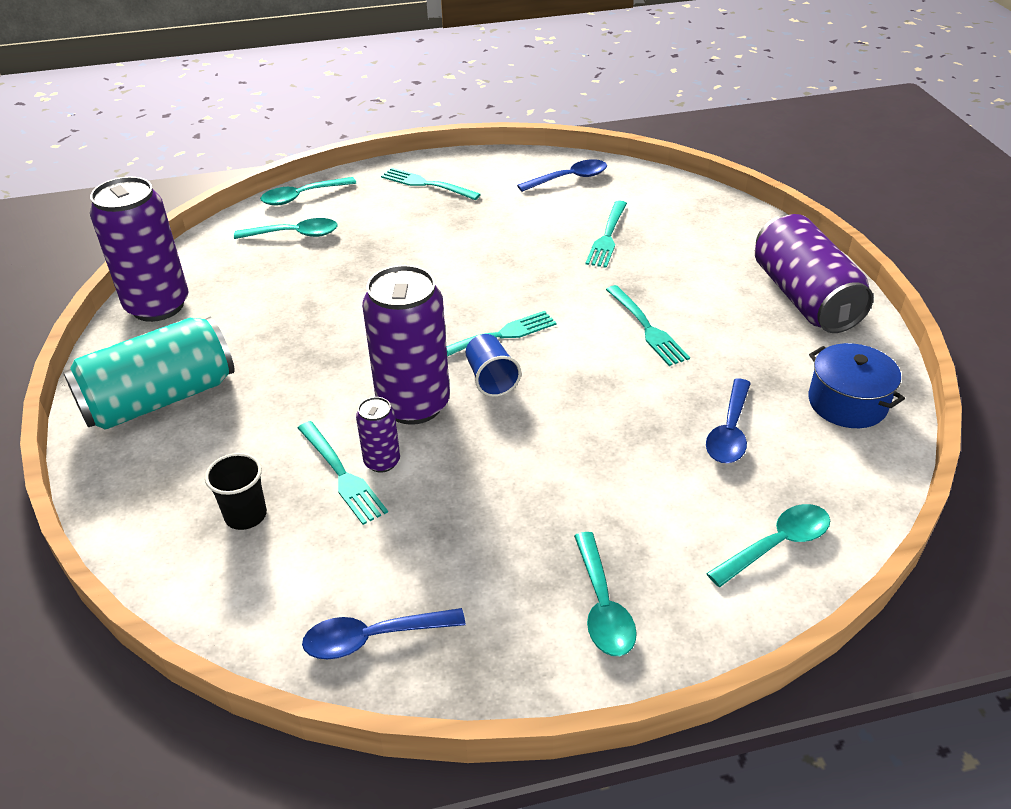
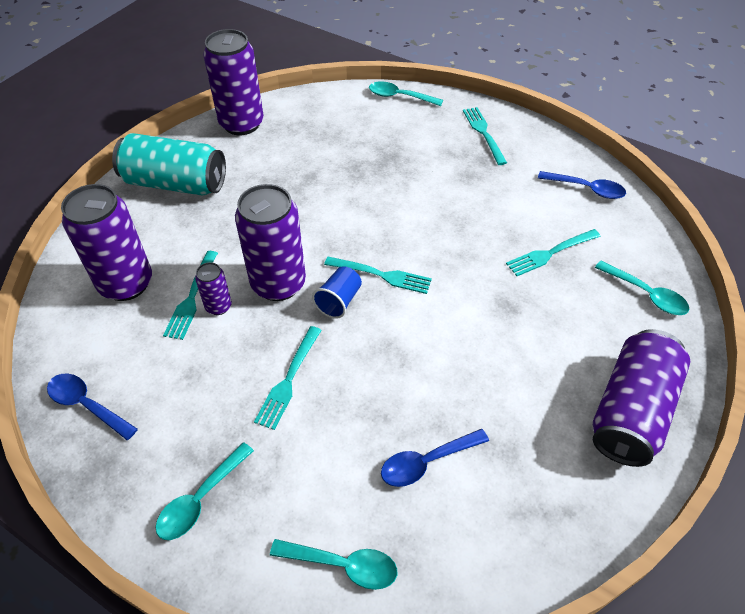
camera: 45 degrees right, 10 degrees up
black cup [205,453,267,530] -> purple can [61,184,152,301]
turquoise spoon [234,218,338,239] -> turquoise spoon moved to [595,261,689,315]
turquoise fork [606,285,690,366] -> turquoise fork moved to [254,326,322,430]
blue pot [808,343,905,428] -> none

